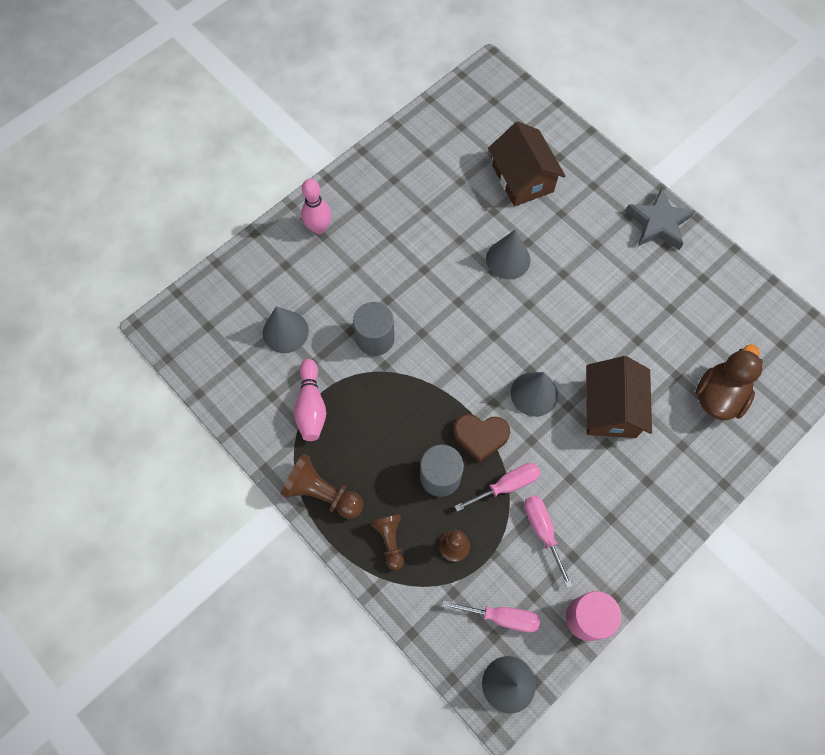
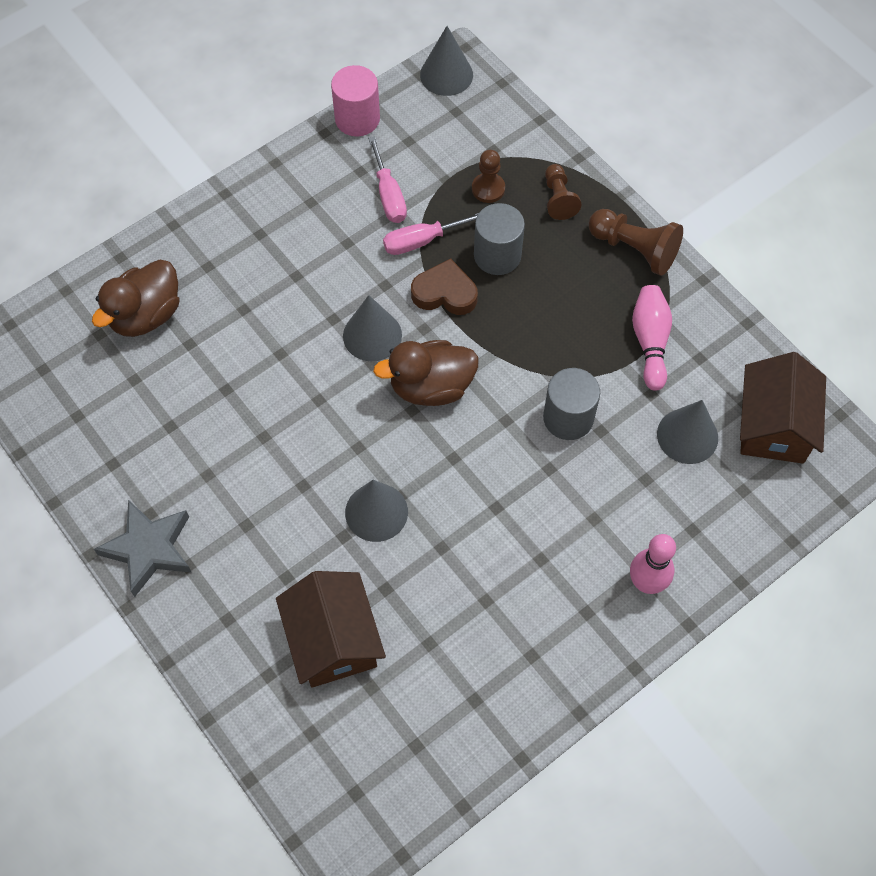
camera: 175 degrees left, 5 degrees down
pink screwdriver [442,600,540,633] -> none
brown house [585,356,652,438] -> brown house moved to [740,352,826,463]
none -> brown duck [373,340,479,406]

